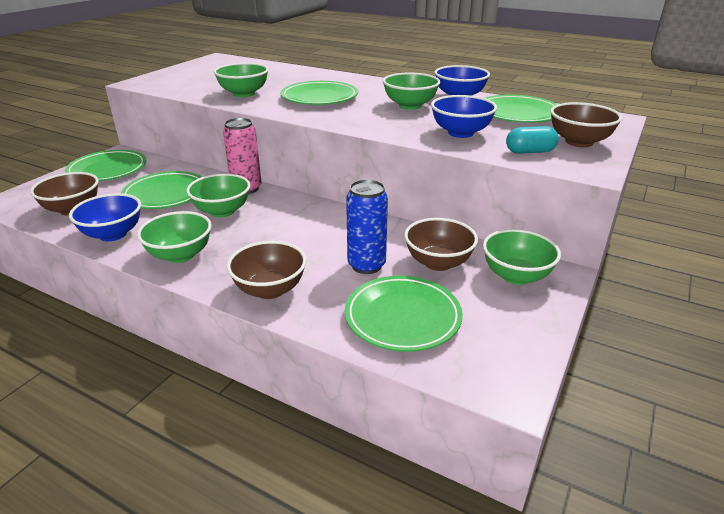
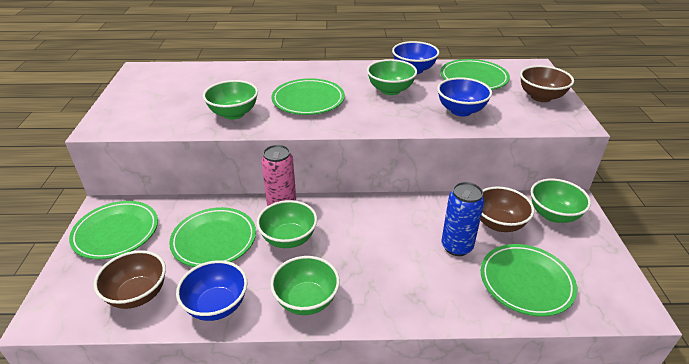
camera: 30 degrees left, 5 degrees up
brown bowl [227,241,306,299] -> none
turquoise capsule [506,126,559,154] -> none

